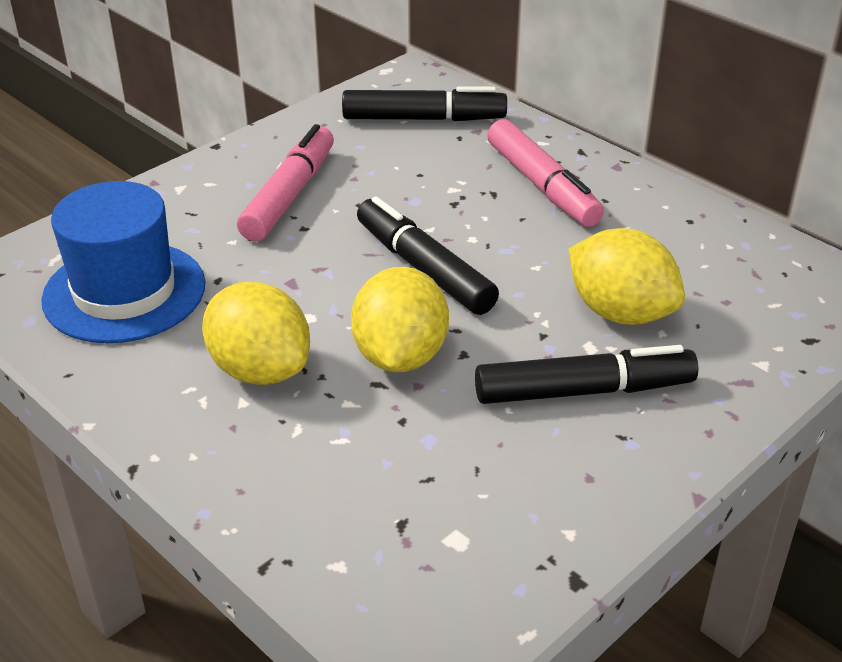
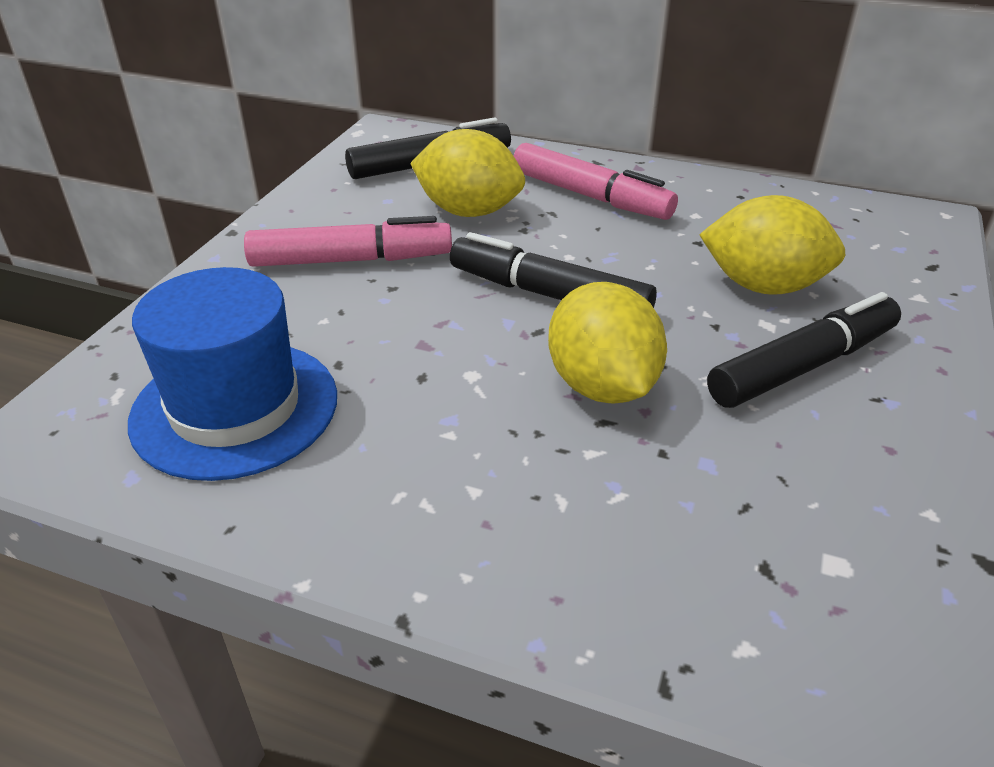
camera: 25 degrees left, 0 degrees up
yellow lemon [202,282,310,385] -> yellow lemon moved to [410,129,525,217]
pink marker [237,124,334,241] -> pink marker turned 90 degrees clockwise [244,216,452,267]

